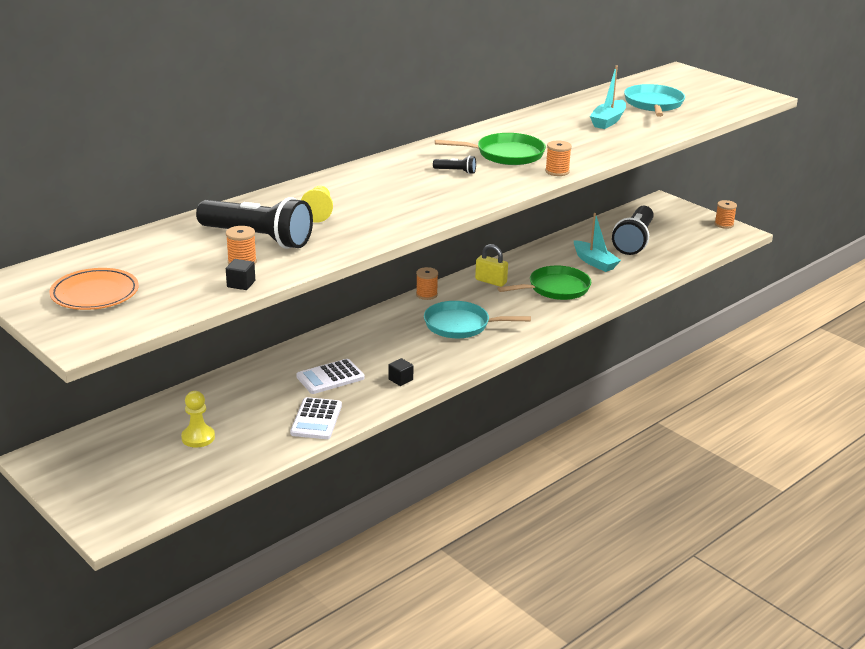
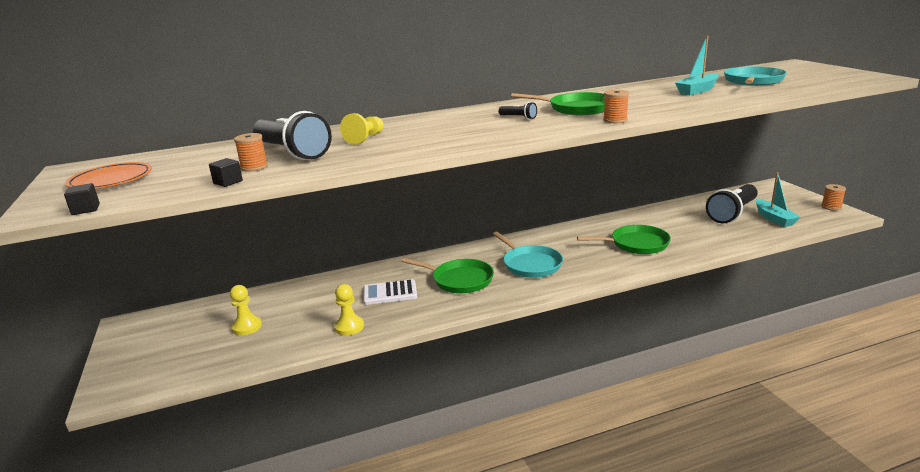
camera: 25 degrees right, 5 degrees down
white calculator [290,397,342,439] -> yellow pawn [334,284,364,336]
black cube [388,358,414,386] -> black cube moved to [64,183,100,215]
orange spool [416,267,438,300] -> none
turquoise pan [424,301,531,338] -> turquoise pan turned 150 degrees counterclockwise [493,232,563,278]
yellow padlock [475,244,508,287] -> none
turquoise boat [574,213,621,272] -> turquoise boat moved to [756,173,800,227]
none -> green pan [401,258,494,293]

